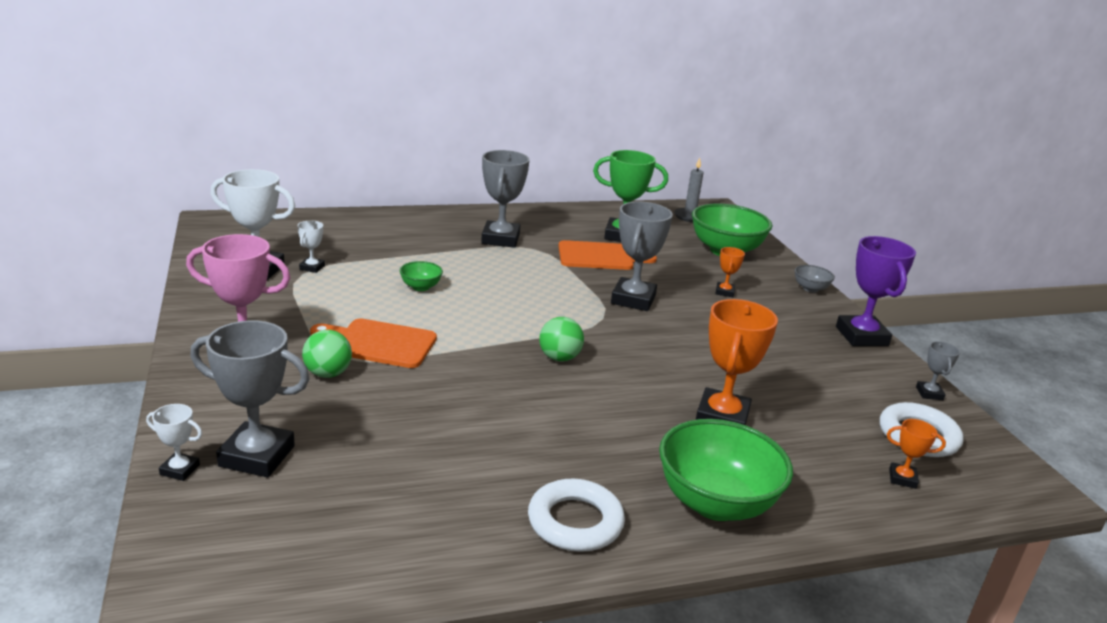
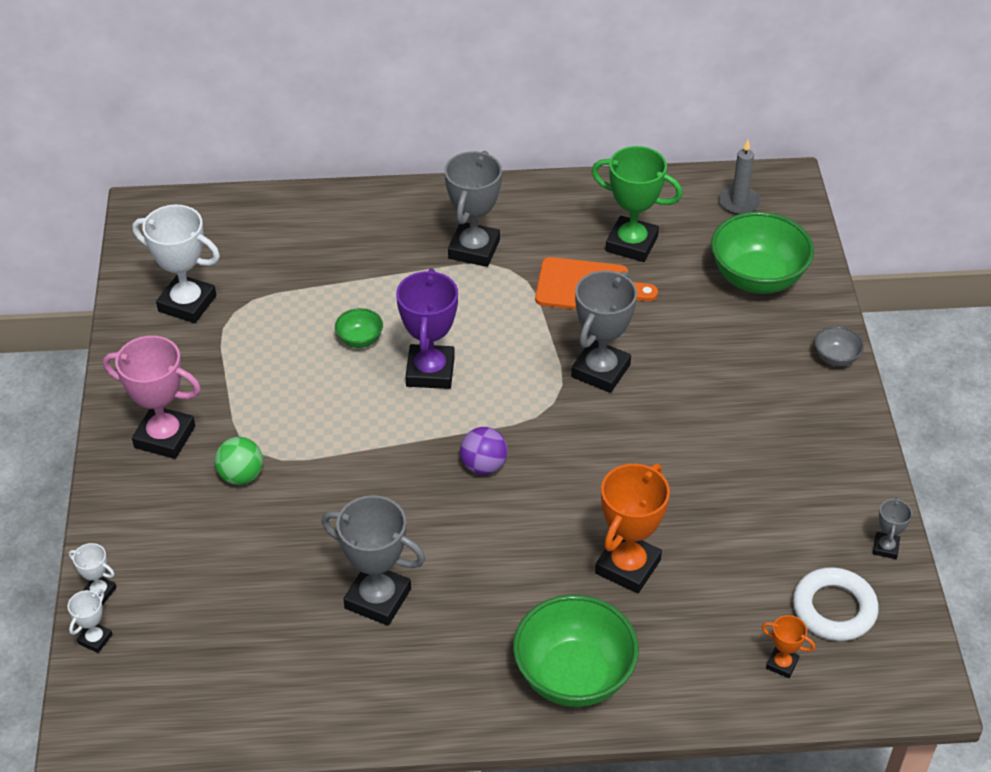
camera: 15 degrees right, 20 degrees up
grey trophy [190,320,310,477] -> grey trophy moved to [321,495,425,626]
white trophy [297,220,325,273] -> white trophy moved to [68,589,112,653]
orange cutting board [310,318,437,368] -> none
white ring [528,479,625,552] -> none
green ball [539,317,584,362] -> purple ball [460,427,508,475]
orange trophy [715,247,745,297] -> none
purple trophy [836,236,916,346] -> purple trophy moved to [396,268,458,389]

